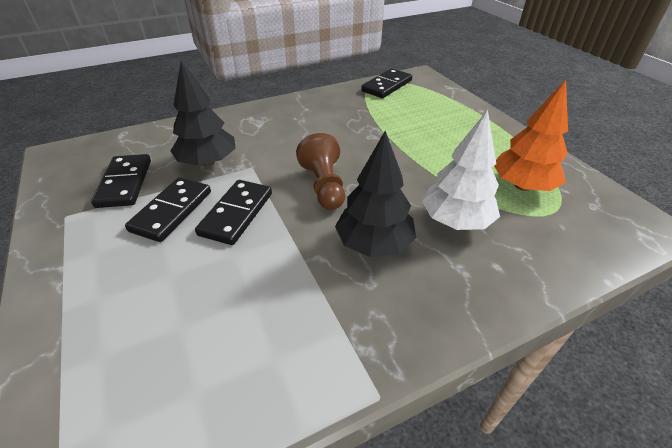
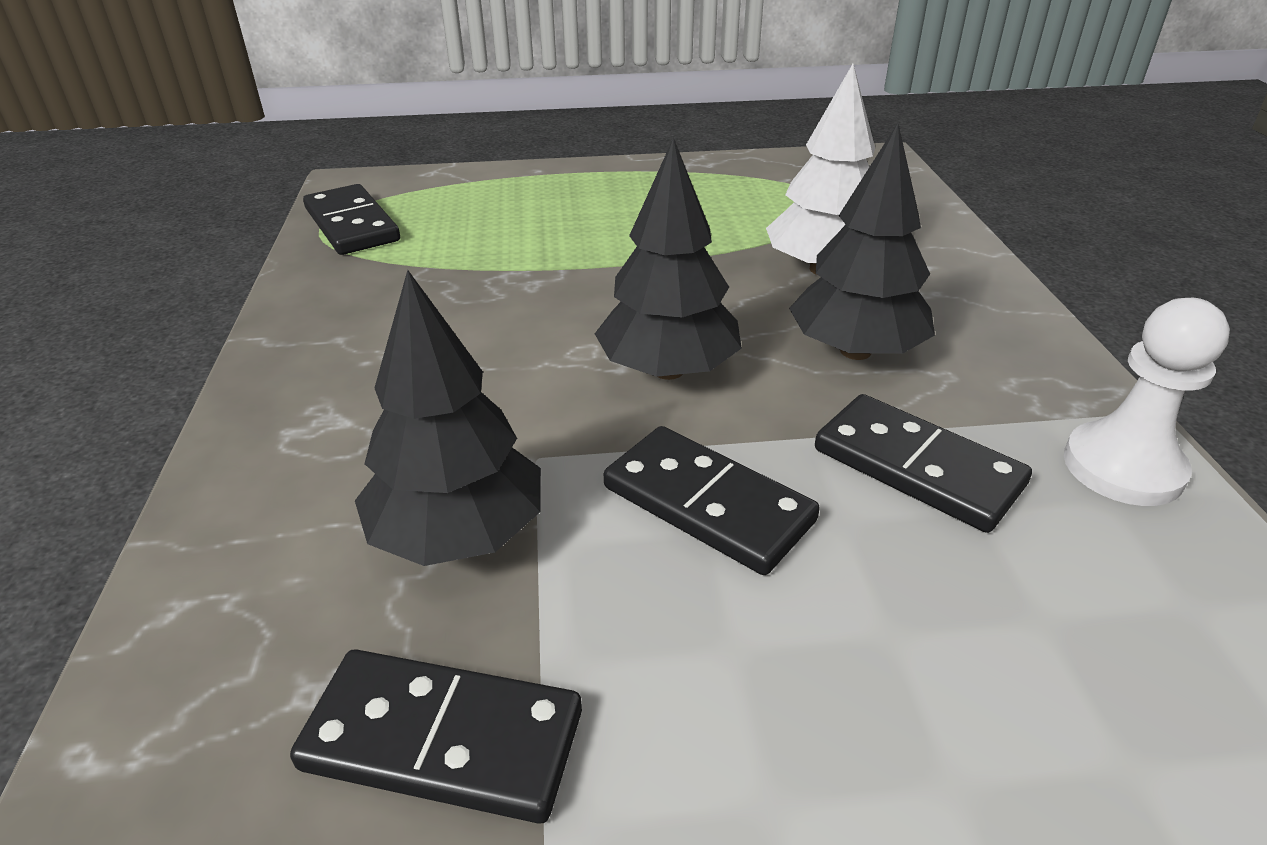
camera: 70 degrees left, 5 degrees down
black domino [125,177,211,242] -> black domino moved to [815,394,1032,533]
brown pawn [296,133,345,210] -> black tree [595,137,742,380]
orange tree [494,80,568,191] -> none
none -> white pawn [1064,298,1230,506]

